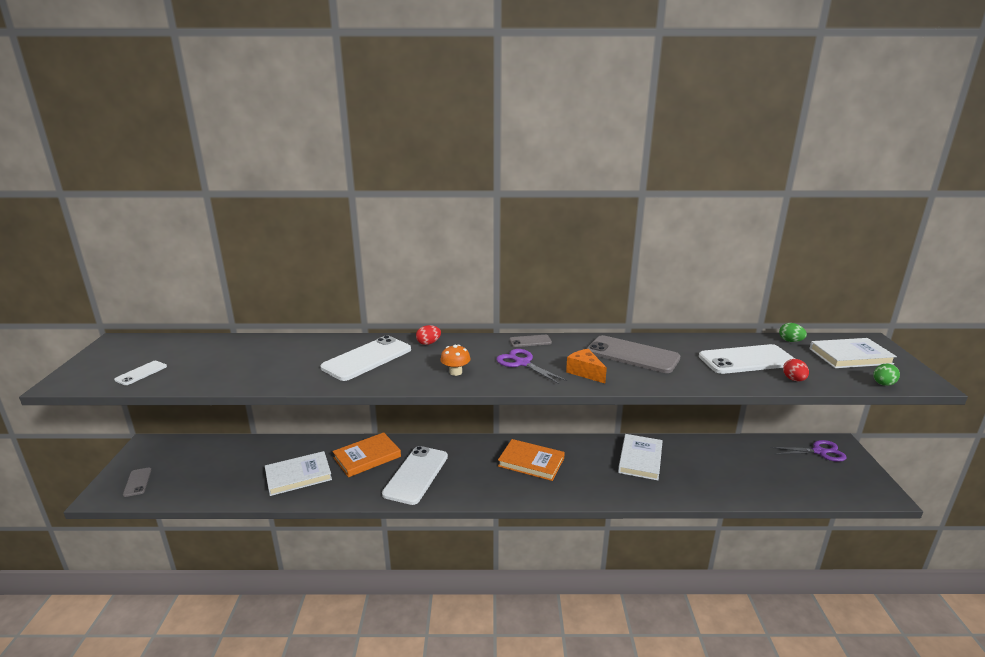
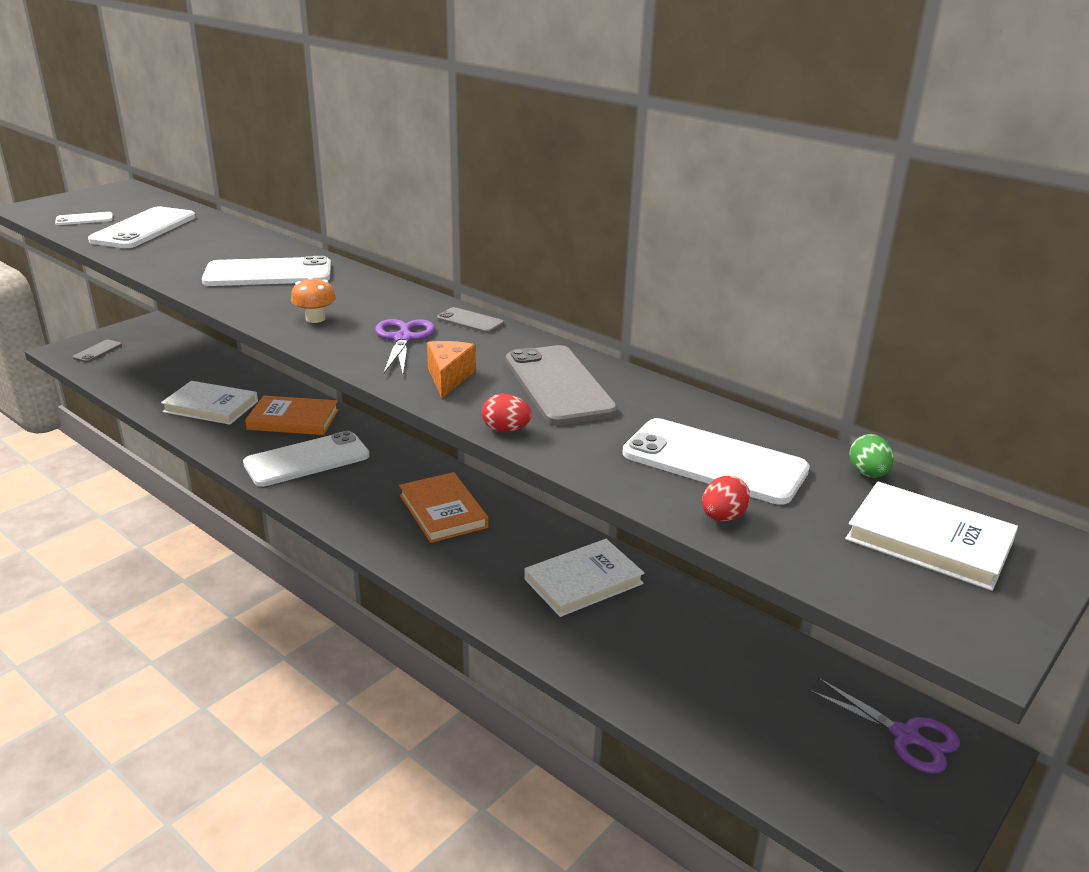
camera: 40 degrees right, 5 degrees up
red egg [416,325,441,345] -> red egg moved to [482,394,532,432]
green egg [873,364,900,386] -> none
none -> white phone [88,206,195,248]

